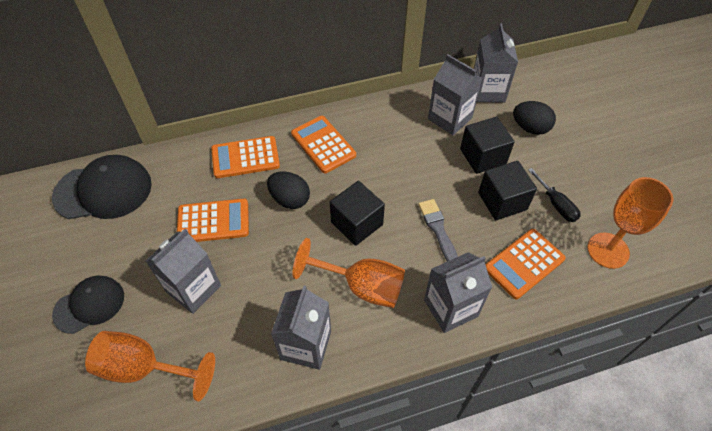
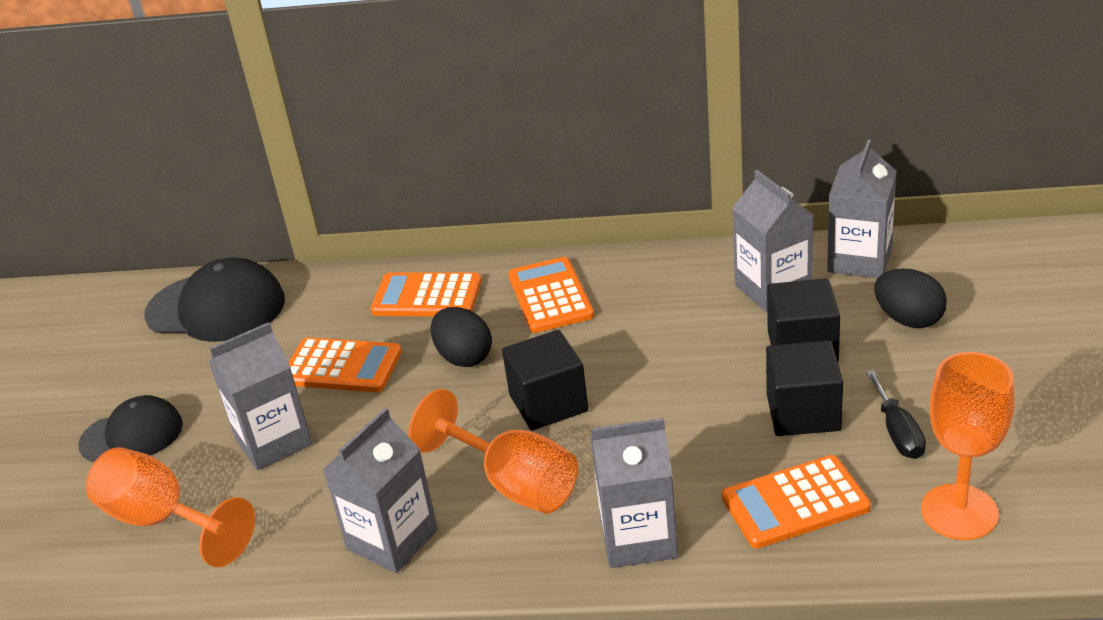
camera: 25 degrees right, 20 degrees down
grey brush [418,199,458,262] -> none

